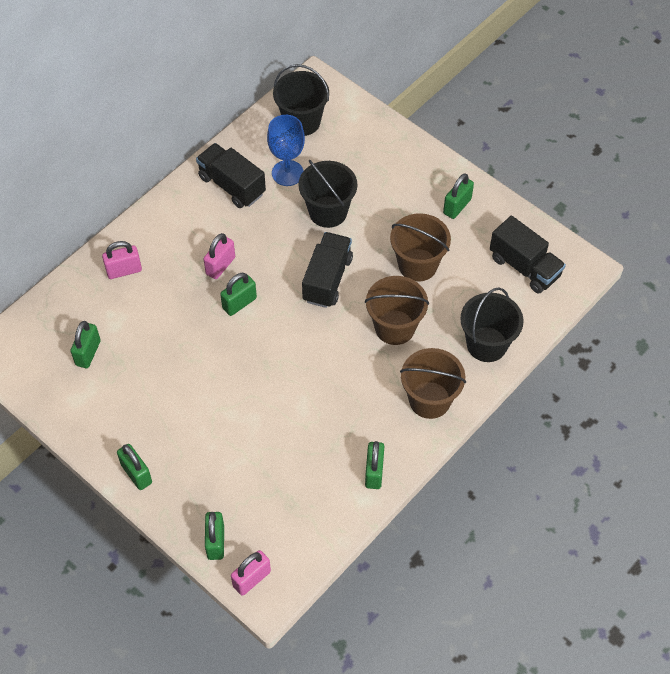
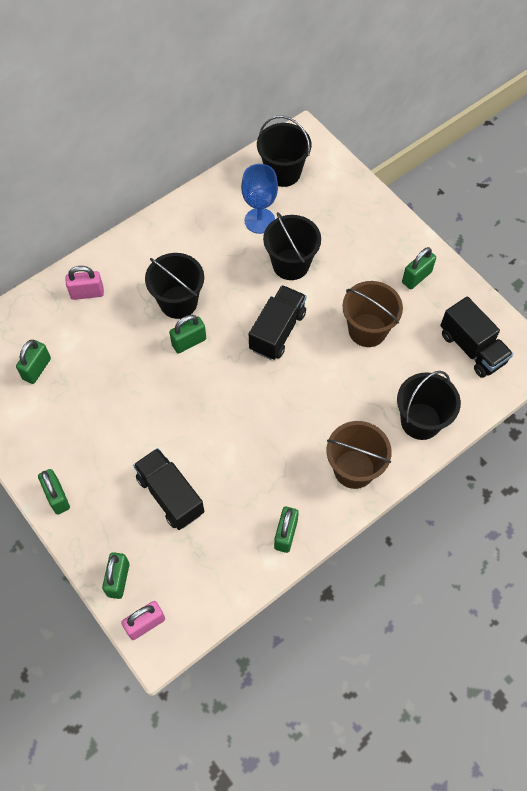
camera: 10 degrees right, 5 degrees up
black truck [196,143,266,208] -> black truck moved to [133,448,204,530]
pink padlock [204,233,235,279] -> black bucket [145,253,204,319]
brown bucket [365,276,429,345] -> none

